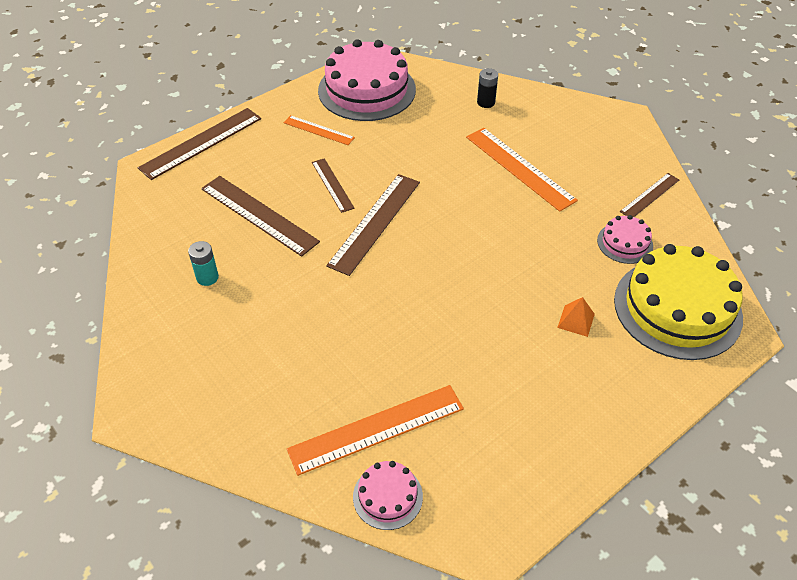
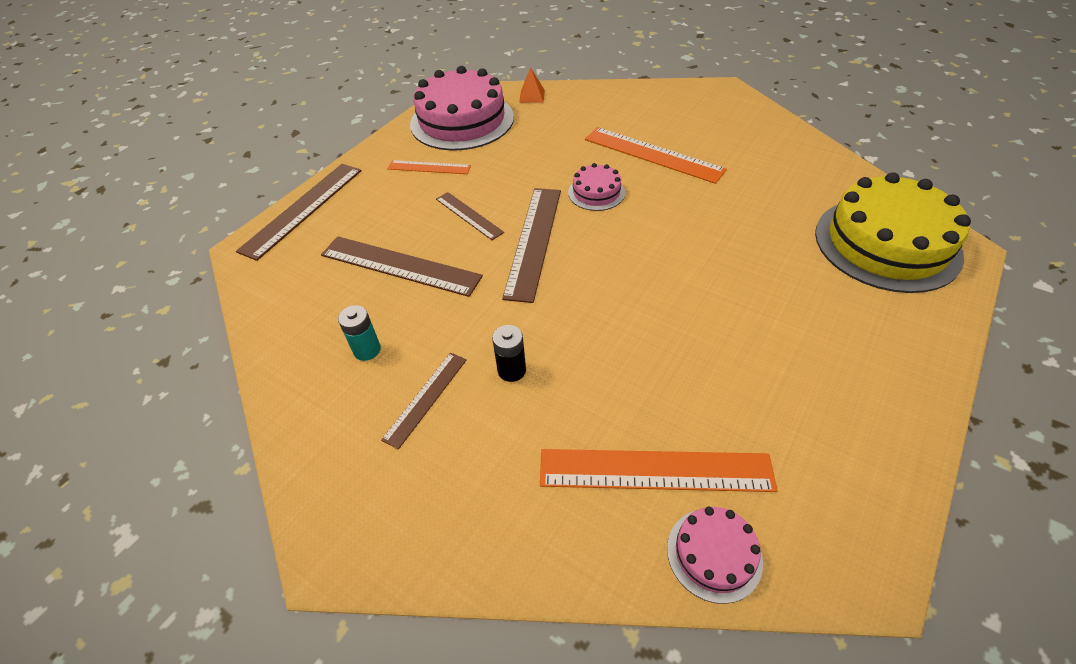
camera: 15 degrees left, 0 degrees up
orange ruler [287,385,464,476] -> orange ruler turned 45 degrees clockwise [540,449,778,492]
black battery [477,68,498,108] -> black battery moved to [492,325,526,382]
orange pyramid [557,297,595,337] -> orange pyramid moved to [519,67,545,103]
pink cake [597,215,653,264] -> pink cake moved to [568,163,625,211]
brown ruler [620,173,679,217] -> brown ruler moved to [381,352,467,450]

